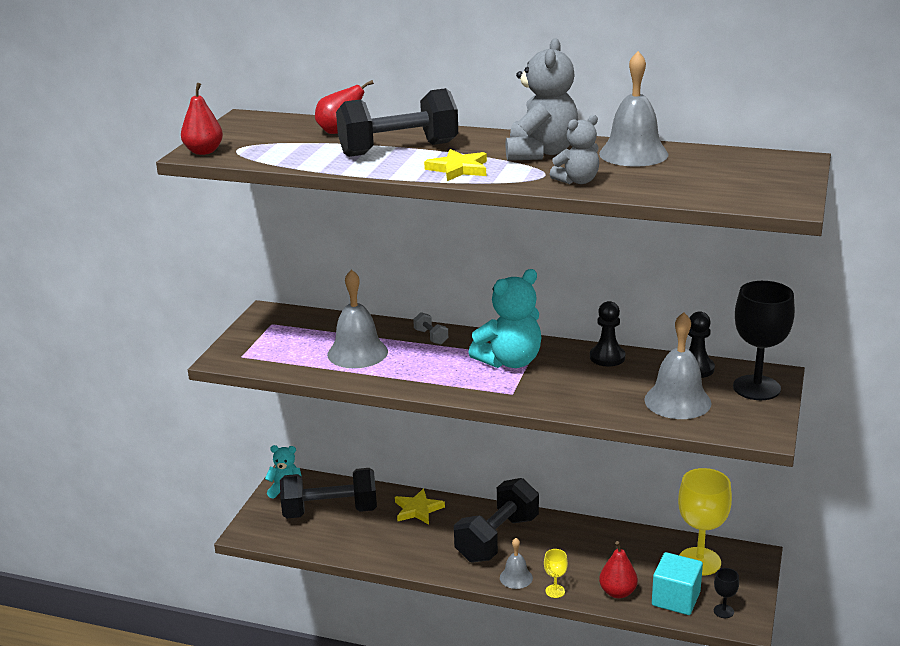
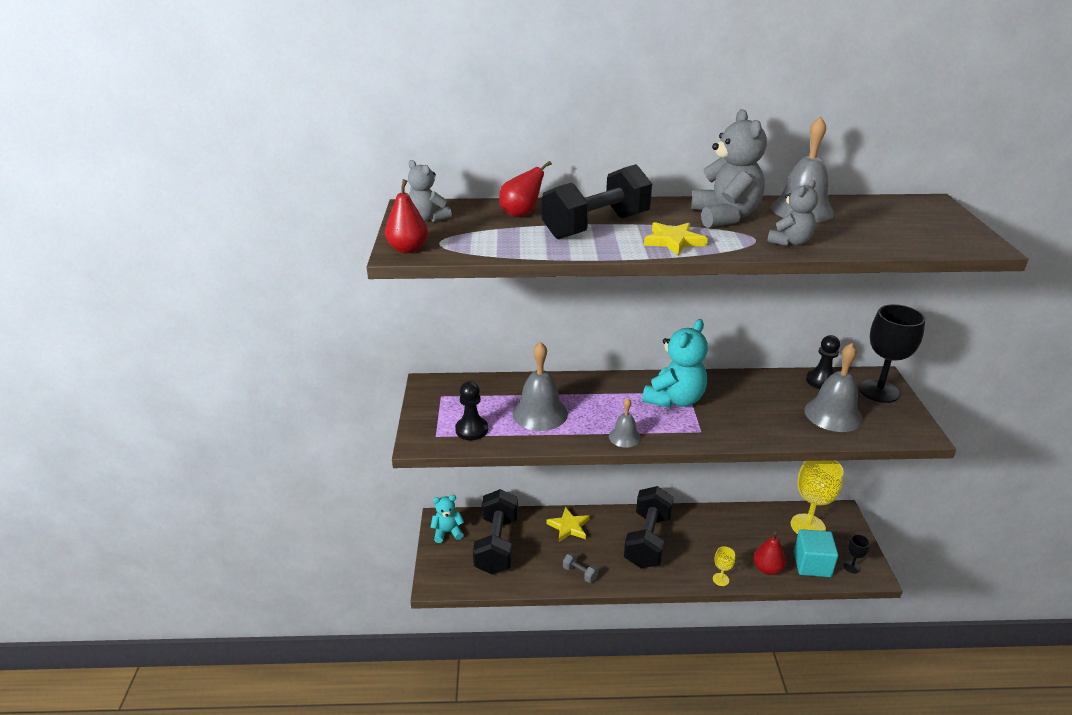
camera: 20 degrees left, 5 degrees up
black dumbbell [280,468,377,518] -> black dumbbell turned 60 degrees counterclockwise [473,489,518,574]
grey dumbbell [413,312,448,345] -> grey dumbbell moved to [563,553,598,583]
grey bell [500,538,533,589] -> grey bell moved to [609,398,641,448]
black pawn [590,301,625,366] -> black pawn moved to [455,381,488,440]
none -> grey teddy bear [408,160,452,222]

